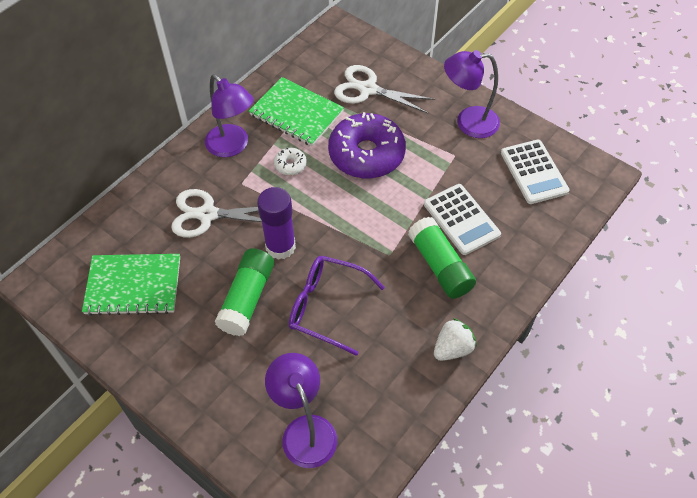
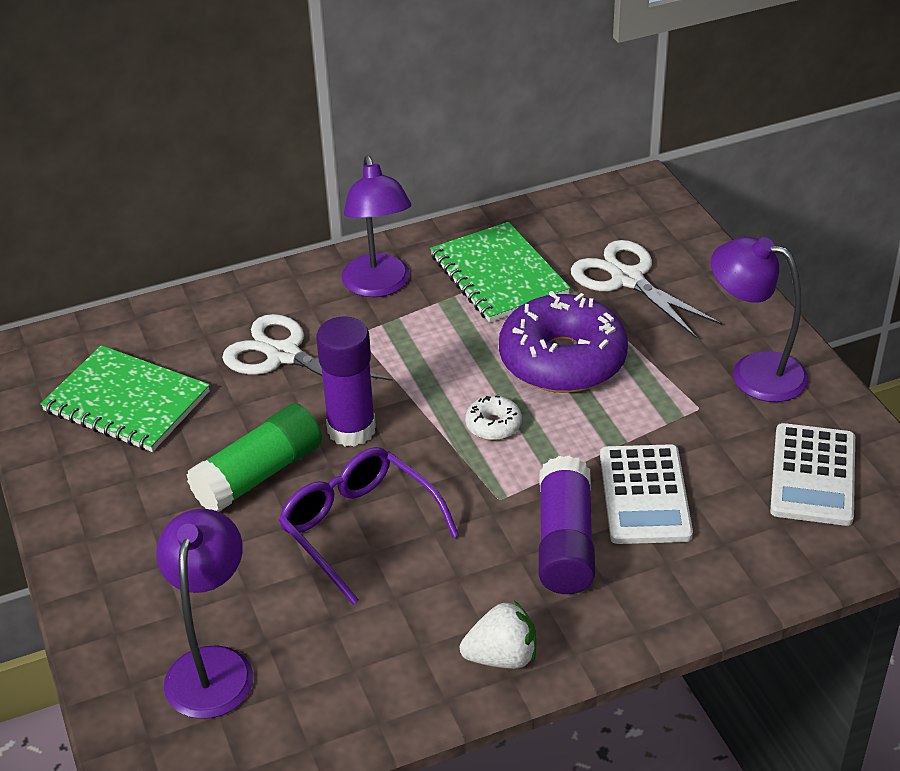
camera: 30 degrees right, 15 degrees down
white donut [274,148,307,175] -> white donut moved to [465,396,522,440]
green glue stick [408,217,476,299] -> purple glue stick [539,456,595,594]

